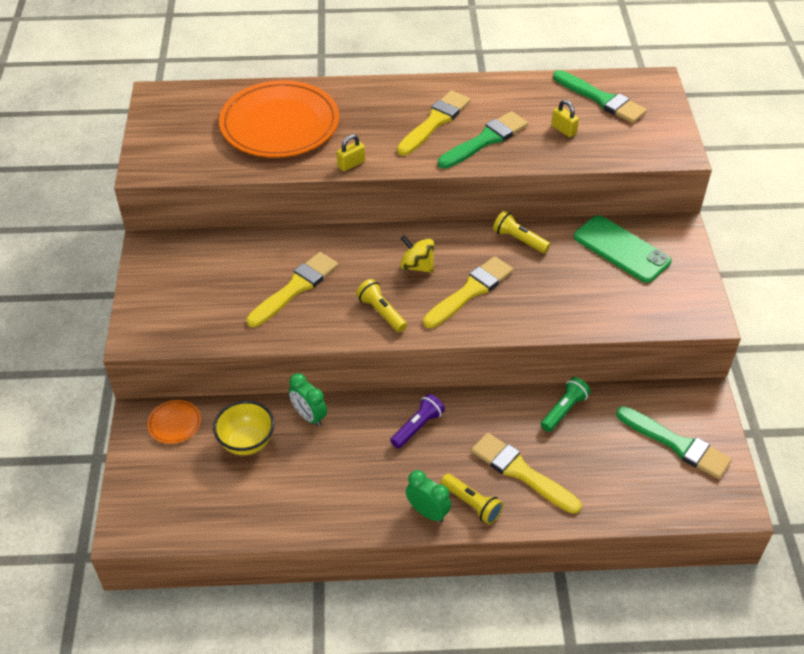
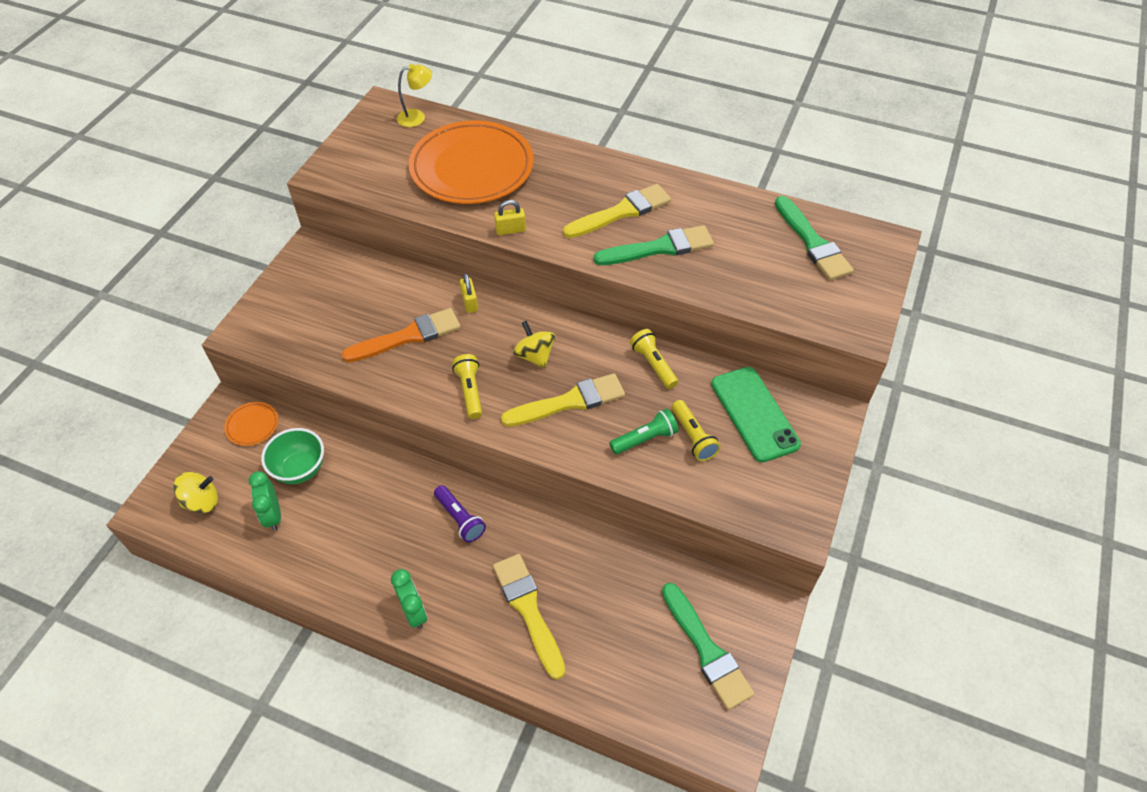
camera: 25 degrees right, 5 degrees up
yellow bowl [213,401,275,455] -> green bowl [261,428,324,484]
yellow brush [246,252,338,327] -> orange brush [342,308,461,362]
green clock [289,373,327,426] -> green clock moved to [249,471,281,531]
purple flashlight [390,394,445,449] -> purple flashlight turned 75 degrees clockwise [434,485,486,543]
yellow flashlight [441,473,503,524] -> yellow flashlight moved to [672,400,720,461]
green flashlight [541,377,591,432] -> green flashlight moved to [609,409,678,454]
yellow padlock [551,100,579,137] -> yellow padlock moved to [460,273,478,313]
none -> yellow spinning top [173,472,218,513]
none -> yellow lamp [397,64,432,127]

